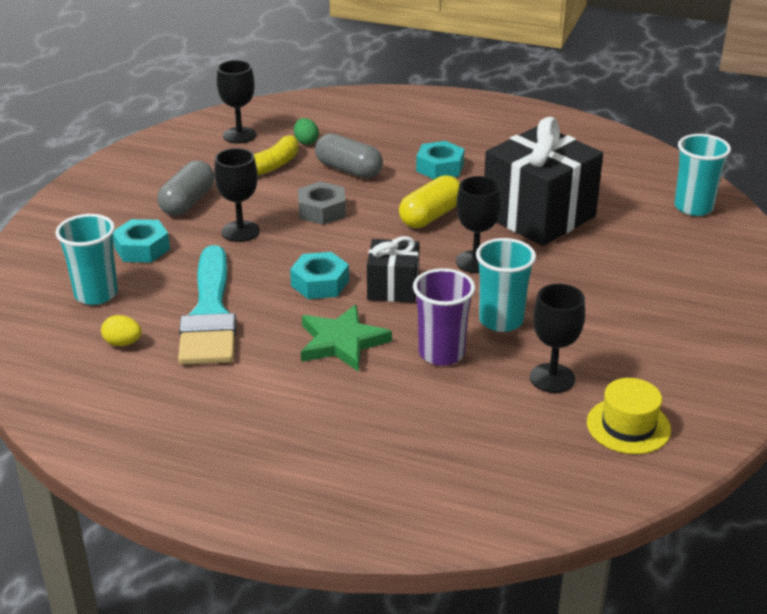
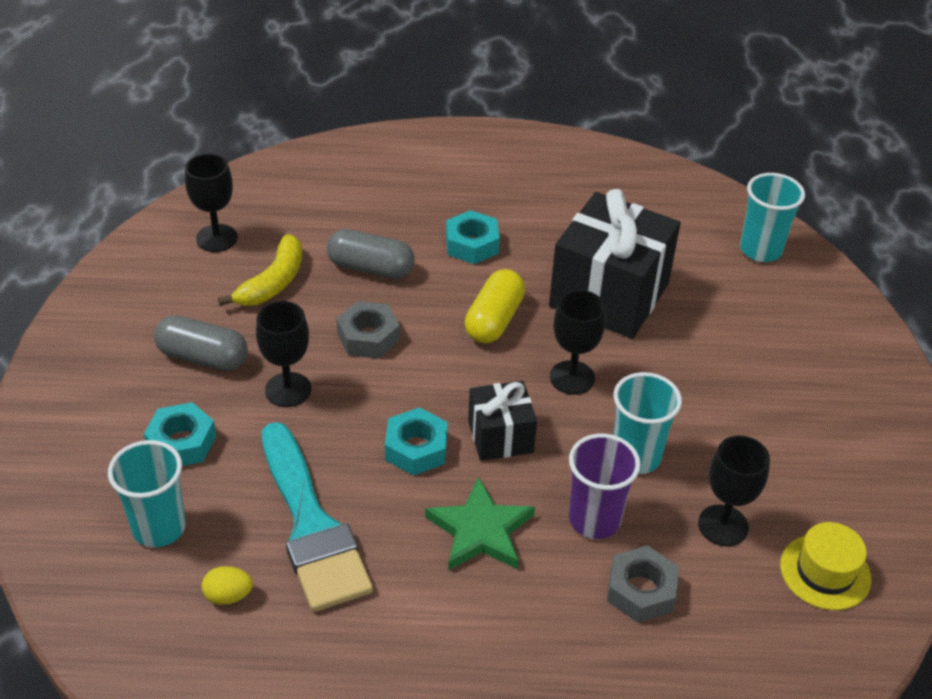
camera: 20 degrees left, 10 degrees up
grey capsule [157,160,214,216] -> grey capsule turned 75 degrees counterclockwise [154,315,248,371]
green egg [294,118,319,145] -> none
none -> grey nut [607,545,679,623]

